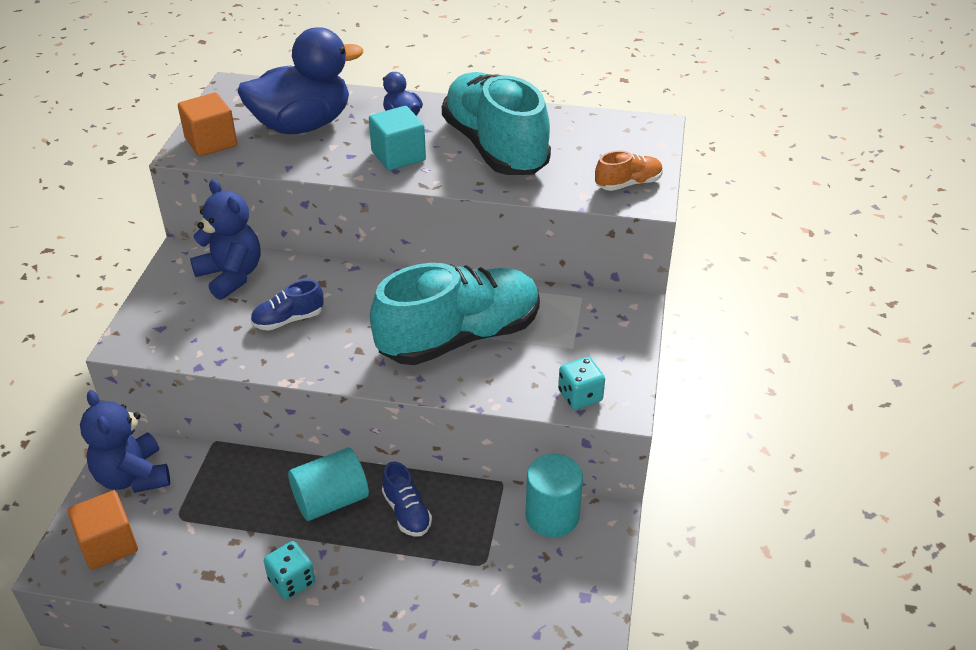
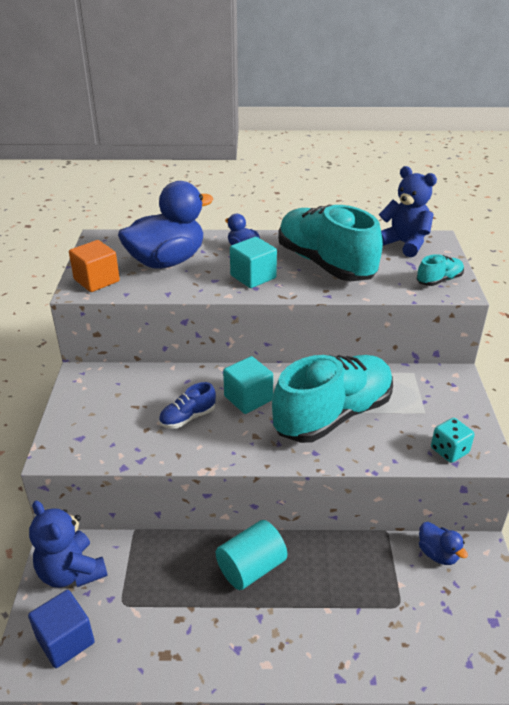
camera: 10 degrees left, 5 degrees down
orange cube [68,490,138,570] -> blue cube [28,590,95,668]
blue teddy bear [190,179,260,300] -> blue teddy bear moved to [379,166,437,257]
turquoise dice [264,541,315,600] -> none
blue shoe [382,461,432,537] -> none
turquoise cylinder [526,454,583,537] -> blue duck [419,522,468,565]
orange shoe [595,151,663,191] -> turquoise shoe [417,254,464,286]
none -> turquoise cube [223,356,273,414]

